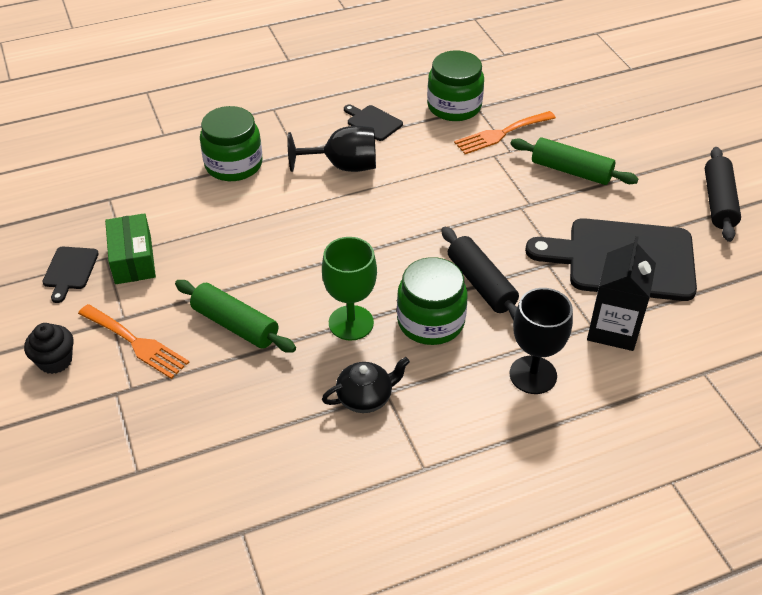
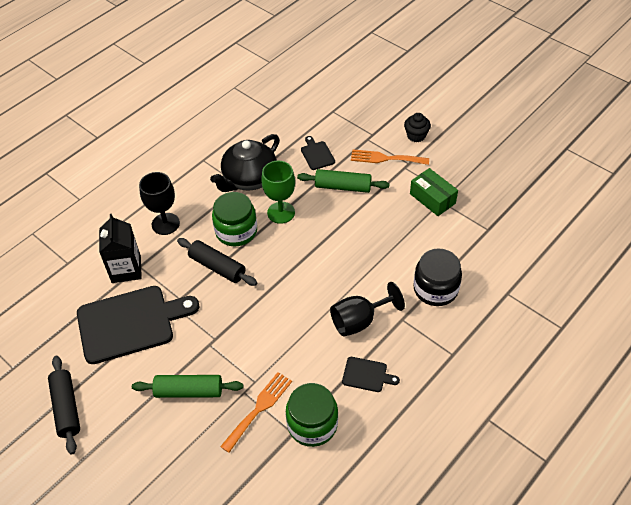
camera: 155 degrees right, 5 degrees up
black cutting board [42,247,99,303] -> black cutting board moved to [301,136,335,170]
green jar [200,106,263,181] -> black jar [413,248,462,306]
black teapot [322,357,410,413] -> black teapot [210,134,279,192], size x1.80

